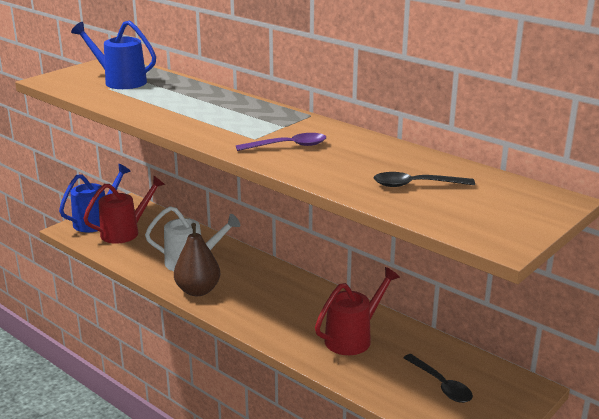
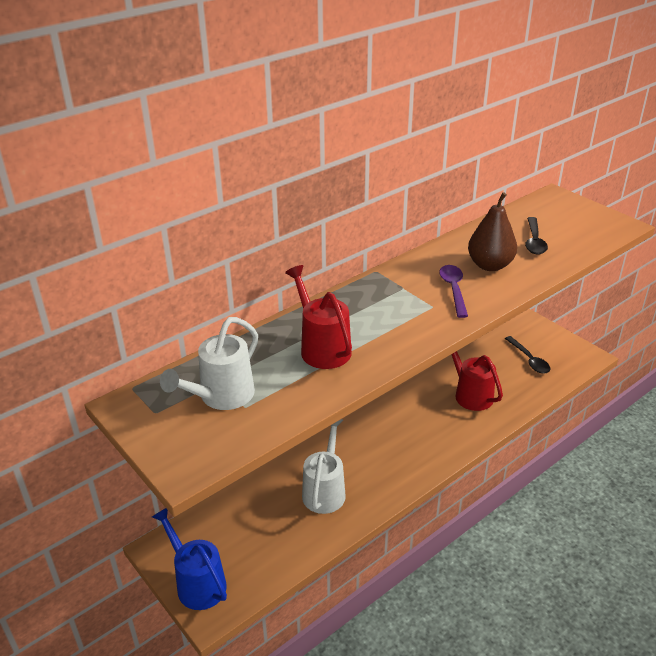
camera: 80 degrees left, 10 degrees up
blue watering can [71,20,156,89] -> white watering can [160,317,258,410]
red watering can [83,176,165,244] -> red watering can moved to [285,265,352,369]
brown pear [174,223,220,296] -> brown pear moved to [468,192,517,271]
black spoon [404,354,473,403] -> black spoon turned 90 degrees clockwise [505,336,550,374]

